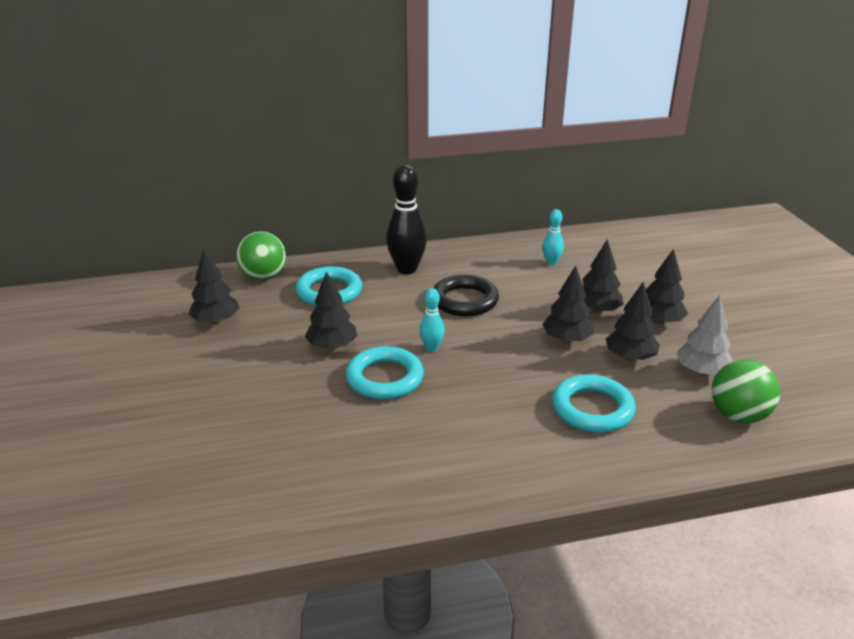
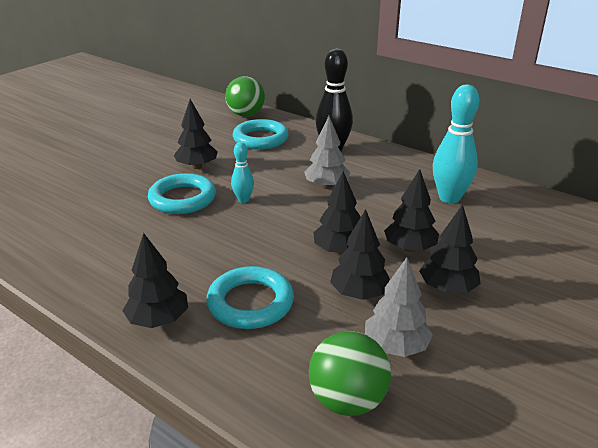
camera: 50 degrees right, 0 degrees up
black tree [188,249,240,325] -> black tree moved to [123,233,188,328]
black ring [433,275,499,316] -> grey tree [304,116,350,189]
turquoise bowling pin [542,209,564,265] -> turquoise bowling pin [433,85,479,203], size x1.87

